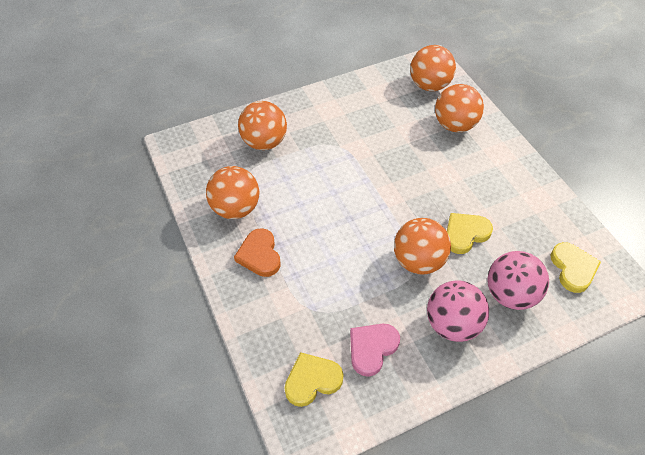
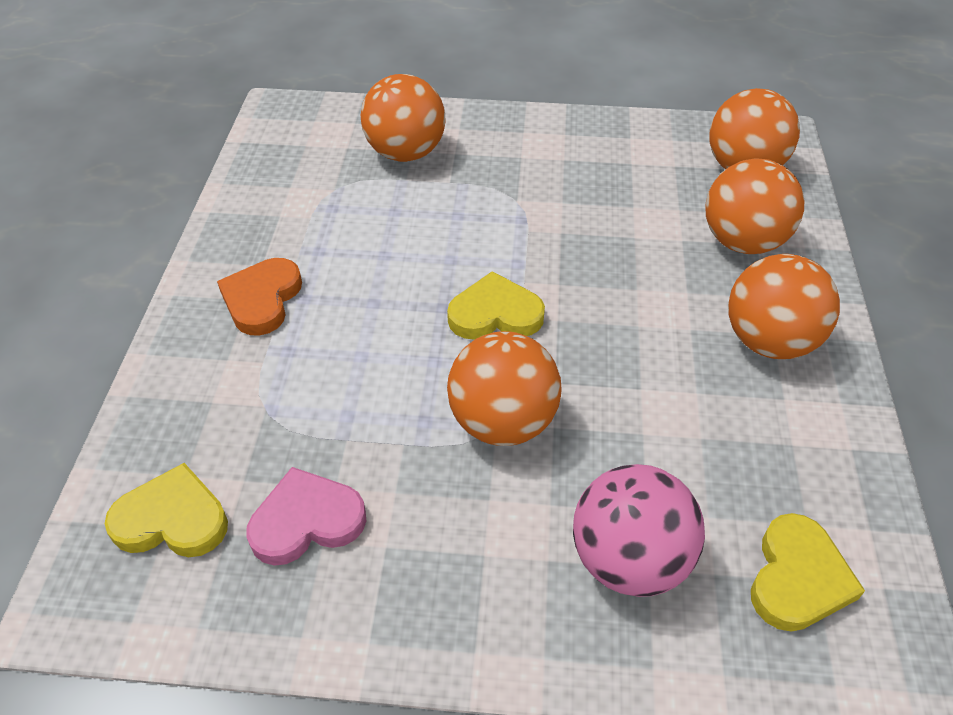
camera: 30 degrees right, 5 degrees down
orange ball [206,166,259,219] -> orange ball moved to [728,254,840,359]
pink ball [427,280,489,342] -> none
yellow heart [447,213,493,254] -> yellow heart moved to [447,271,545,340]

